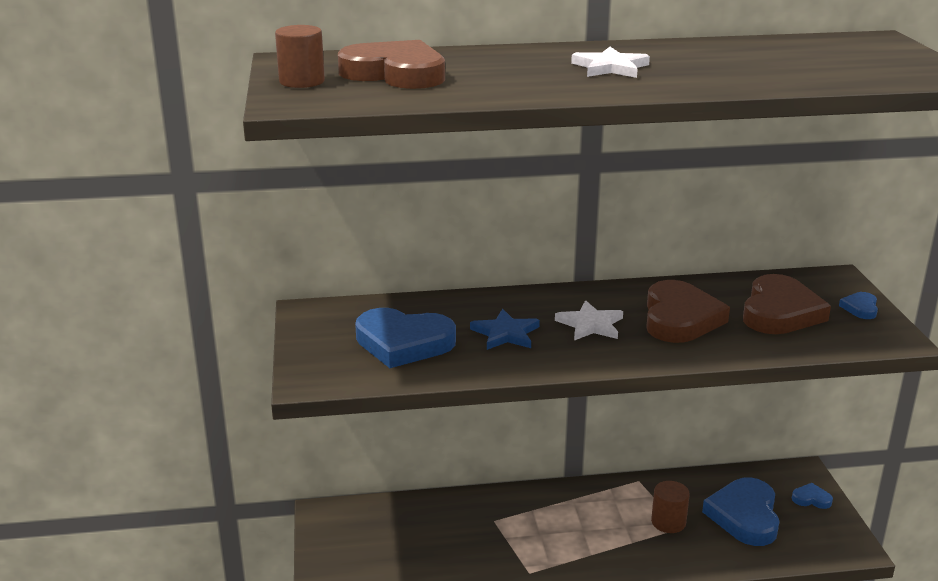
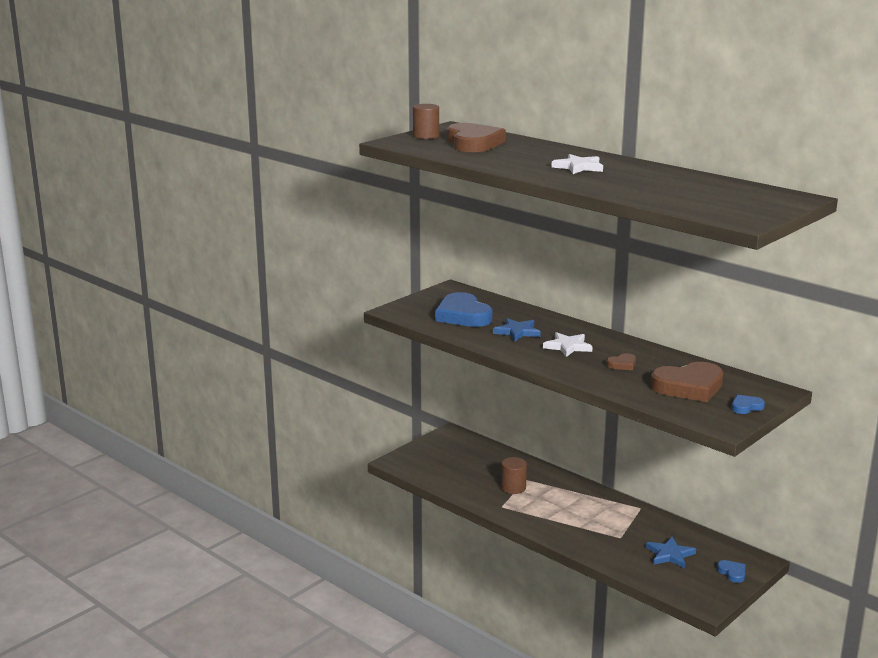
camera: 50 degrees right, 5 degrees down
brown heart [646,280,730,343] -> brown heart [606,353,636,370], size x0.45
brown cylinder [651,481,690,533] -> brown cylinder moved to [501,457,527,494]
blue heart [702,477,779,546] -> blue star [646,537,696,569]

